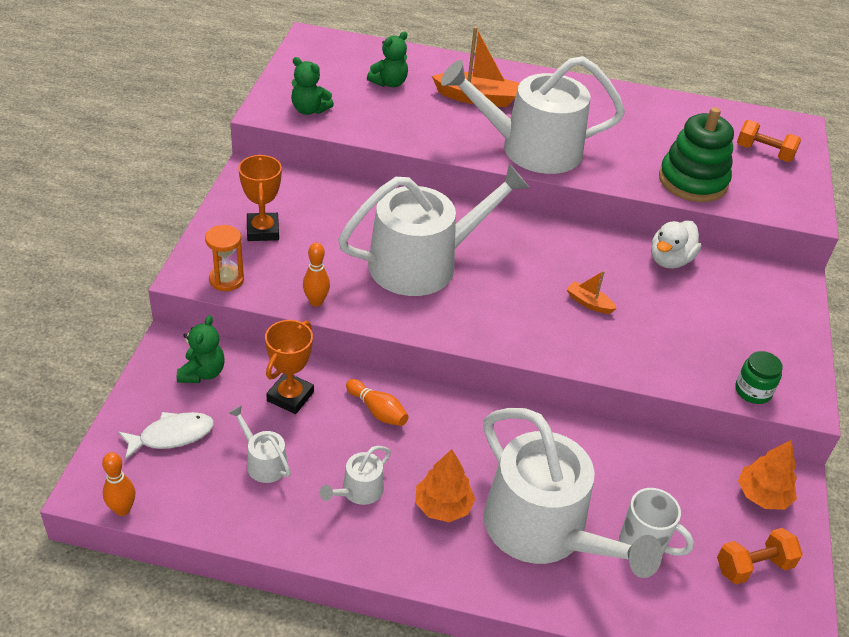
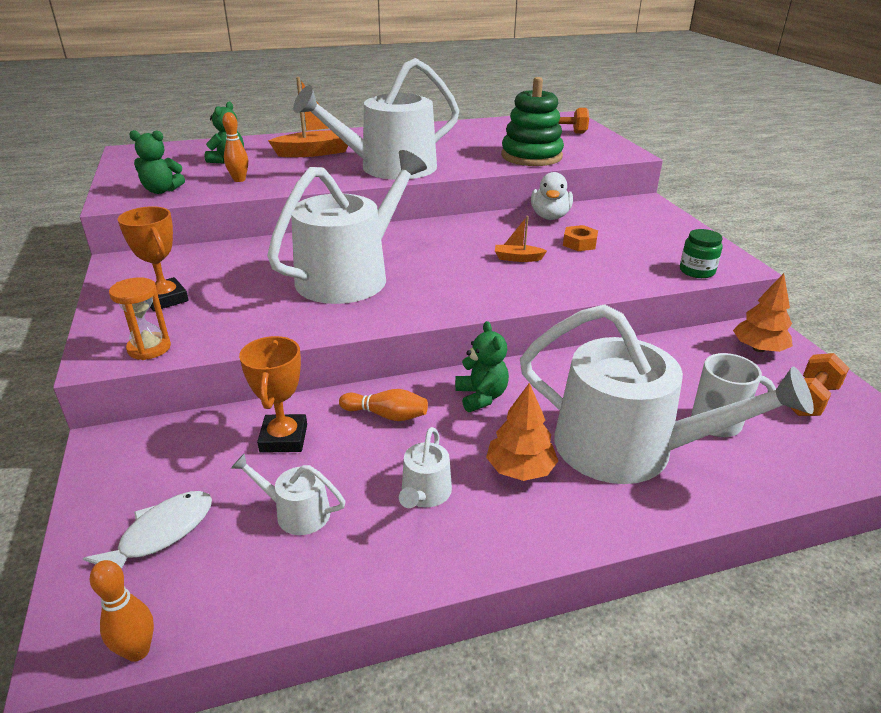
camera: 25 degrees left, 10 degrees down
green teddy bear [177,315,225,383] -> green teddy bear moved to [455,321,509,412]
orange bowling pin [303,243,330,307] -> orange bowling pin moved to [222,112,248,182]
none -> orange nut [563,225,598,251]

